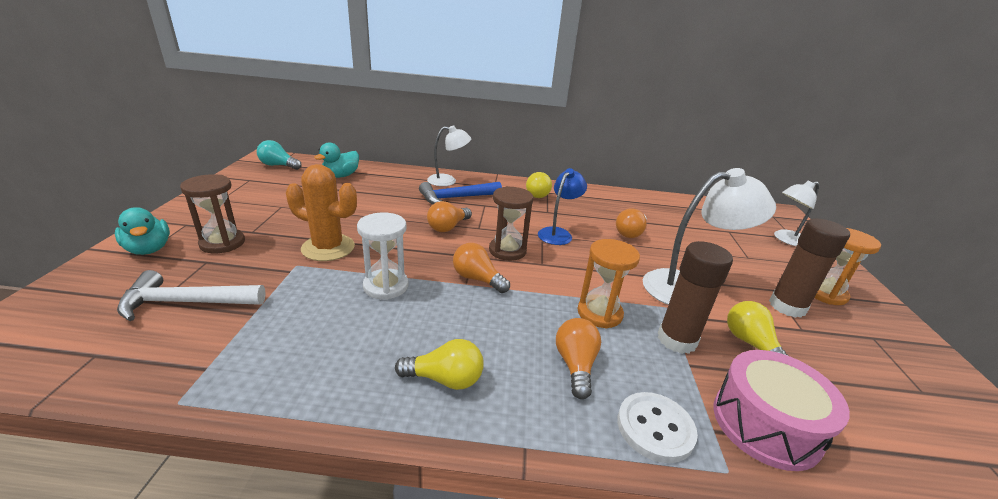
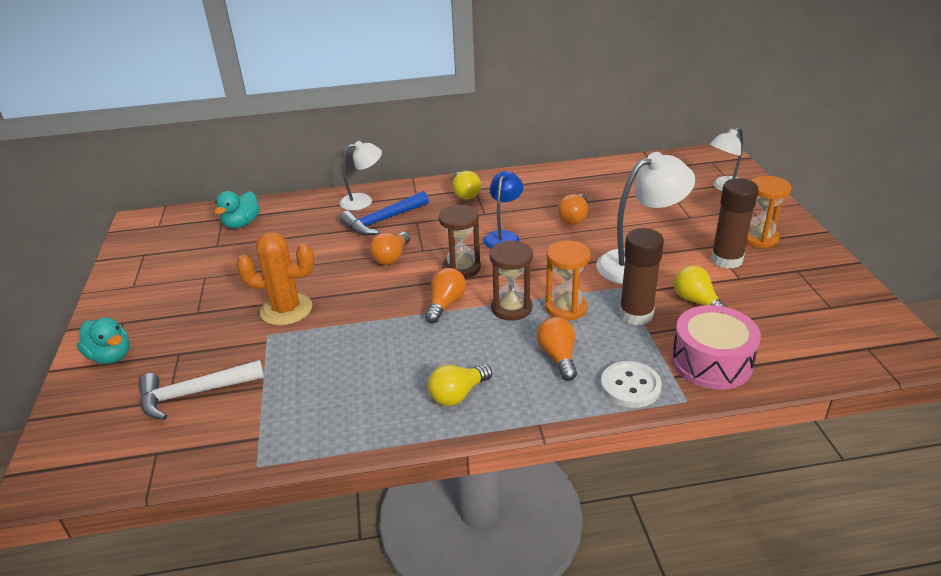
camera: 10 degrees left, 5 degrees up
brown hourglass [180,174,245,253] -> brown hourglass moved to [489,240,533,321]
turquoise light bulb [257,140,302,170] -> none
white hourglass [357,212,408,300] -> none
yellow light bulb [395,339,484,390] -> yellow light bulb turned 150 degrees clockwise [428,364,492,406]
orange light bulb [453,243,510,293] -> orange light bulb turned 90 degrees clockwise [425,268,466,323]

